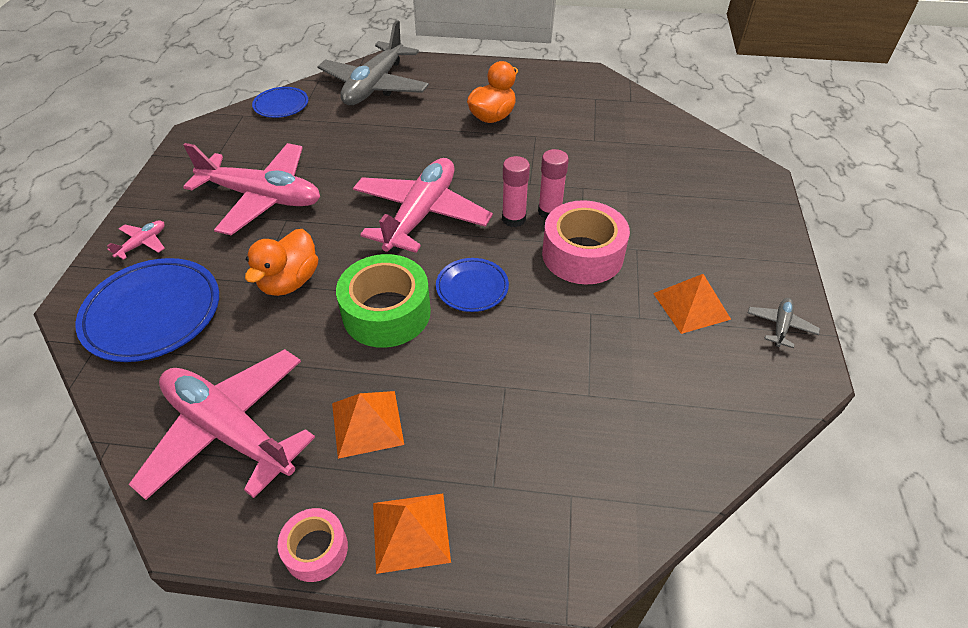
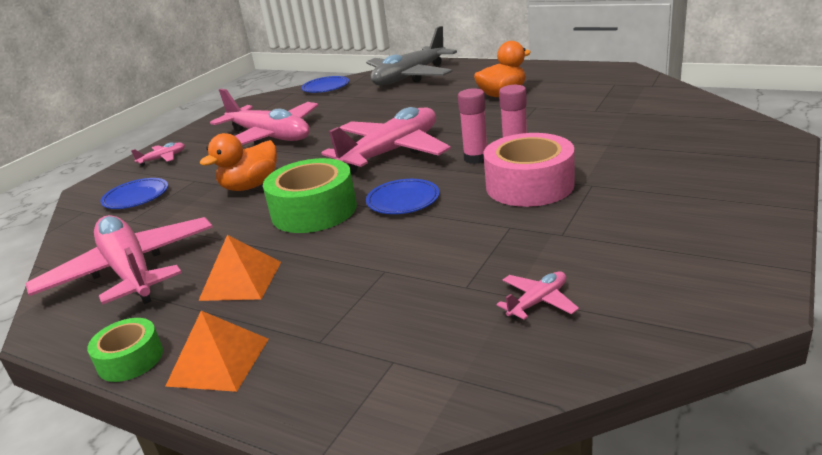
camera: 25 degrees right, 20 degrees down
blue plate [76,258,219,362] -> blue plate [100,178,168,209], size x0.56
pink tape [278,508,348,582] -> green tape [87,318,163,382]
orange pyramid [653,274,731,334] -> none
grey plane [748,298,820,348] -> none
none -> pink plane [496,271,579,320]

